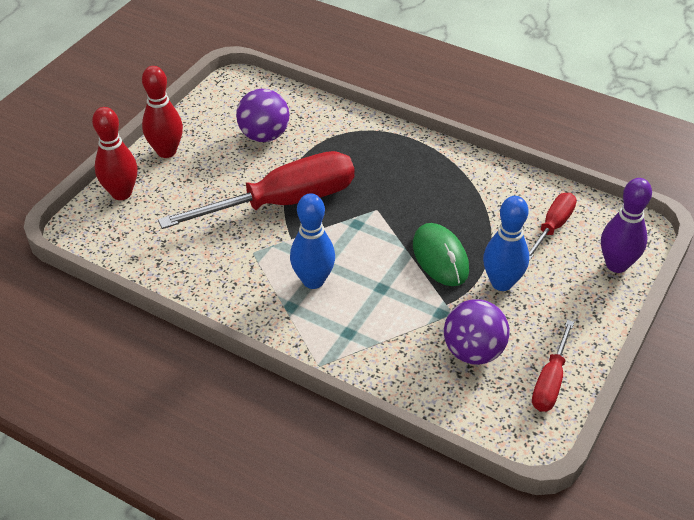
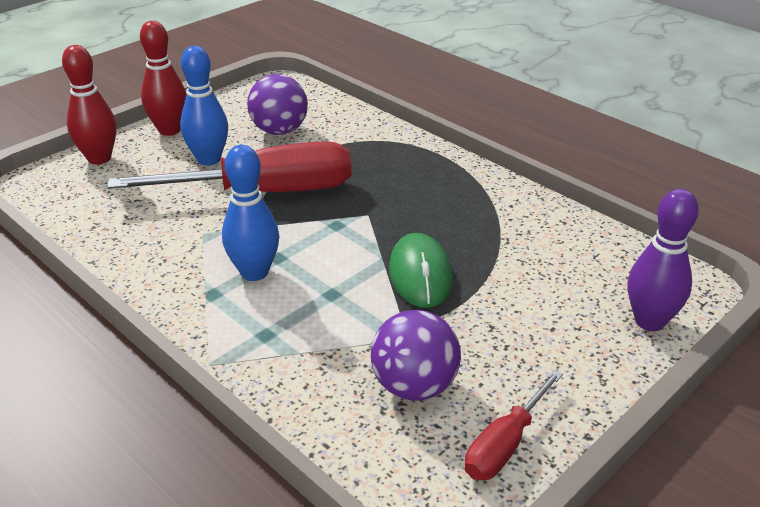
camera: 15 degrees right, 10 degrees down
blue bowling pin [483,196,529,291] -> blue bowling pin moved to [180,46,228,166]
red screwdriver [529,193,577,261] -> none

